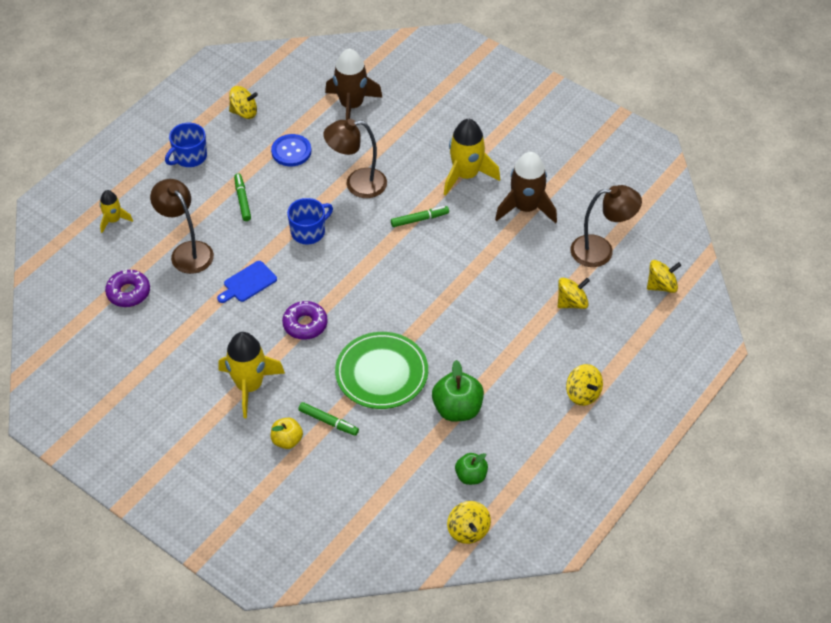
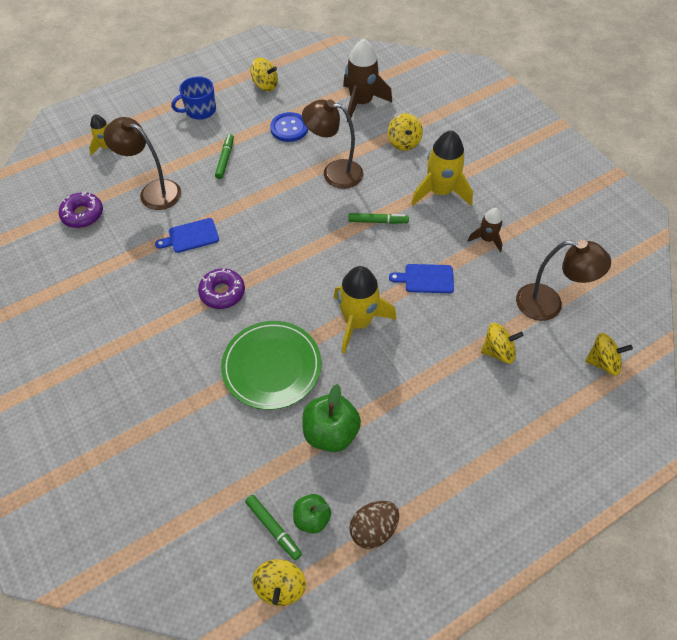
camera: 20 degrees right, 5 degrees up
brown lamp [150,179,214,274] -> brown lamp turned 45 degrees counterclockwise [103,117,181,210]
yellow rocket [219,332,285,418] -> yellow rocket moved to [334,266,397,354]
yellow apple [271,418,303,449] -> none
blue mug [287,198,333,244] -> none
green marker [298,402,359,436] -> green marker moved to [245,495,302,560]
brown rocket [495,152,557,224] -> brown rocket [468,208,503,252], size x0.55
yellow spinning top [566,364,603,406] -> yellow spinning top moved to [388,113,423,151]
none -> brown egg [349,501,399,549]
none -> blue cutting board [389,264,454,293]

